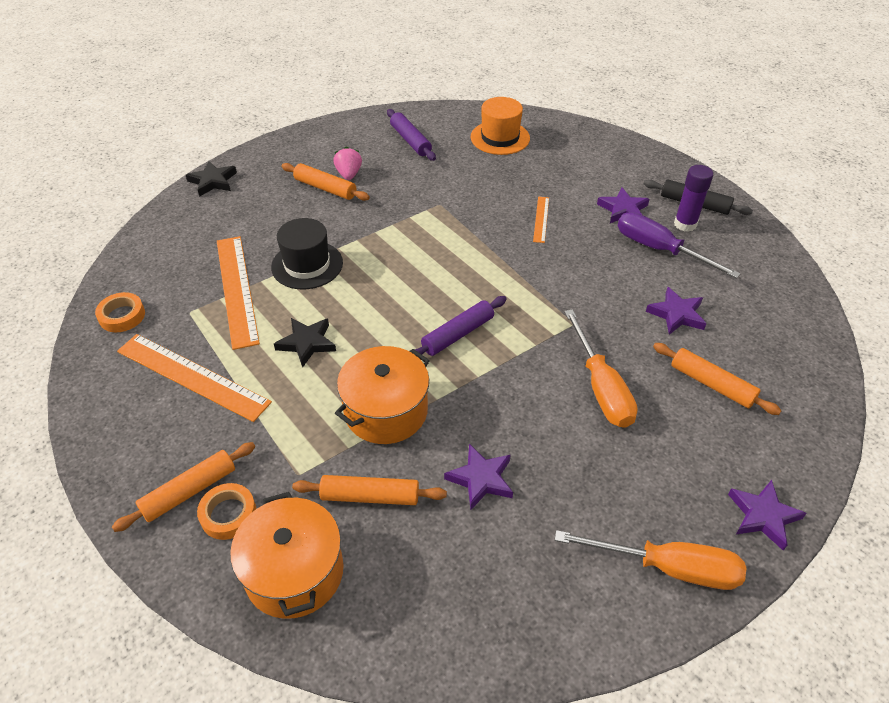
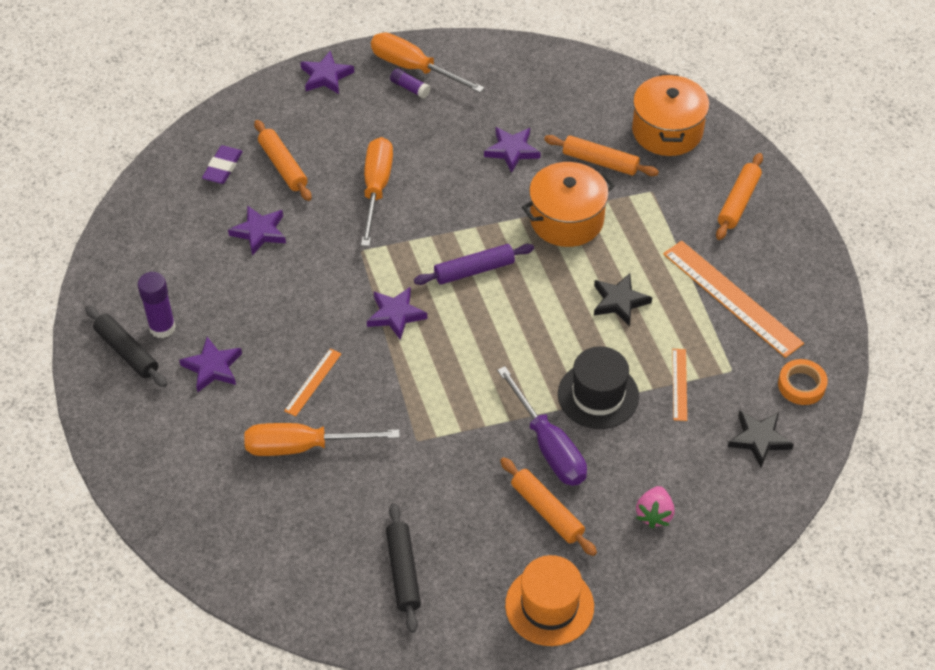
camera: 160 degrees left, 5 degrees up
orange rolling pin [112,442,255,532] -> orange rolling pin turned 45 degrees counterclockwise [716,153,763,240]
black star [186,161,237,197] -> black star moved to [728,410,794,467]
orange tape [197,483,256,540] -> none
orange ruler [217,236,260,350] -> orange ruler [672,349,687,421], size x0.49
pink strawberry [333,147,362,180] -> pink strawberry moved to [636,486,675,529]
purple rolling pin [387,109,436,161] -> black rolling pin [386,503,421,633]
orange hat [471,97,530,155] -> orange hat moved to [505,555,594,646]
purple screwdriver [618,212,741,279] -> purple screwdriver moved to [497,366,587,486]
none -> purple eraser [202,145,243,184]
none -> orange screwdriver [244,423,400,456]
none -> purple star [367,287,427,340]
none -> purple glue stick [390,68,431,98]

